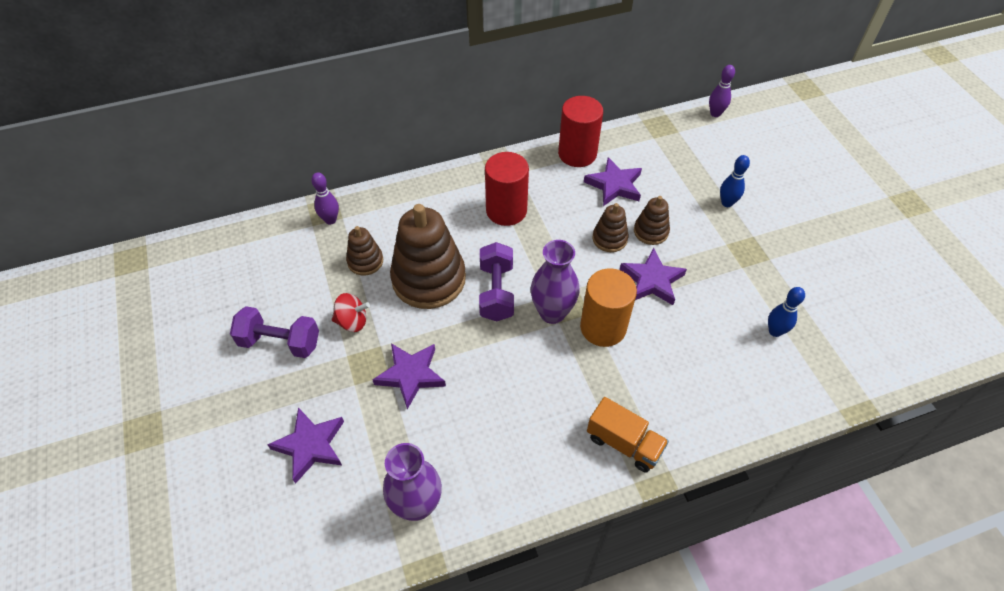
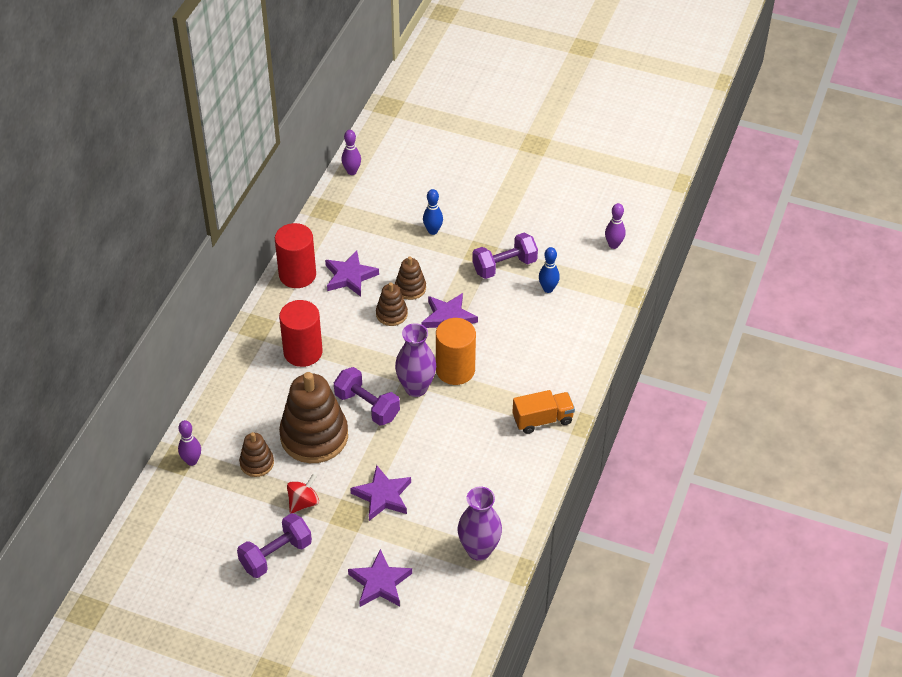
camera: 50 degrees left, 5 degrees down
none -> purple dumbbell [472,233,538,279]
none -> purple bowling pin [605,203,626,249]

